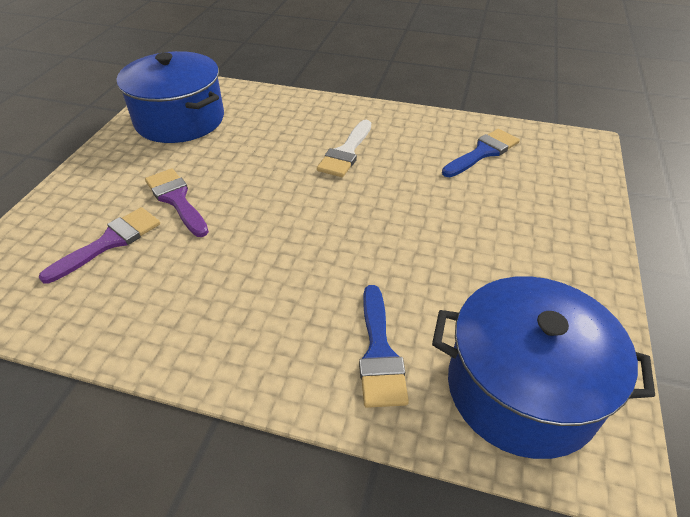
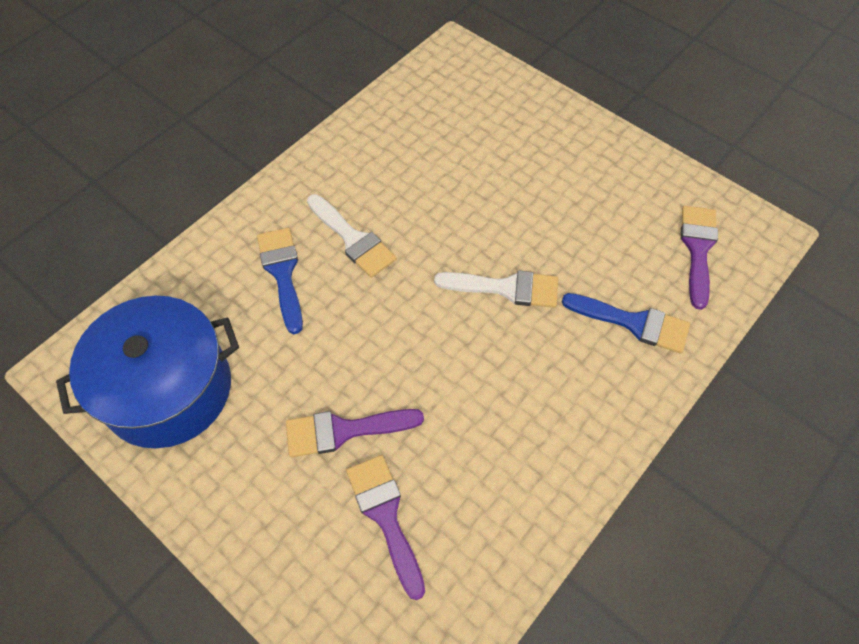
camera: 65 degrees left, 15 degrees up
blue pot [432,276,655,459] -> purple brush [681,206,718,310]
blue brush [442,129,520,177] -> blue brush moved to [257,228,303,334]
none -> white brush [434,271,558,308]

